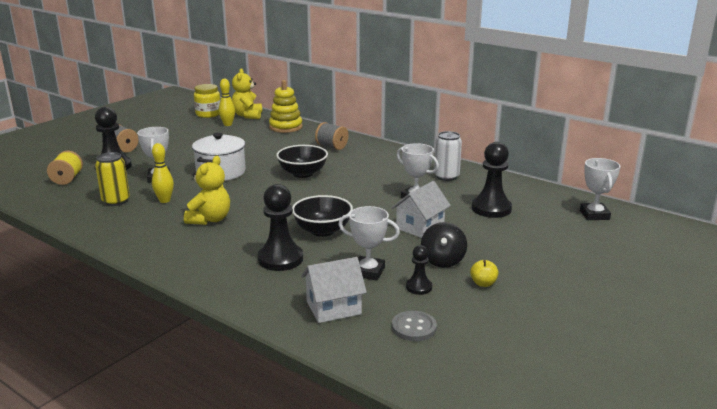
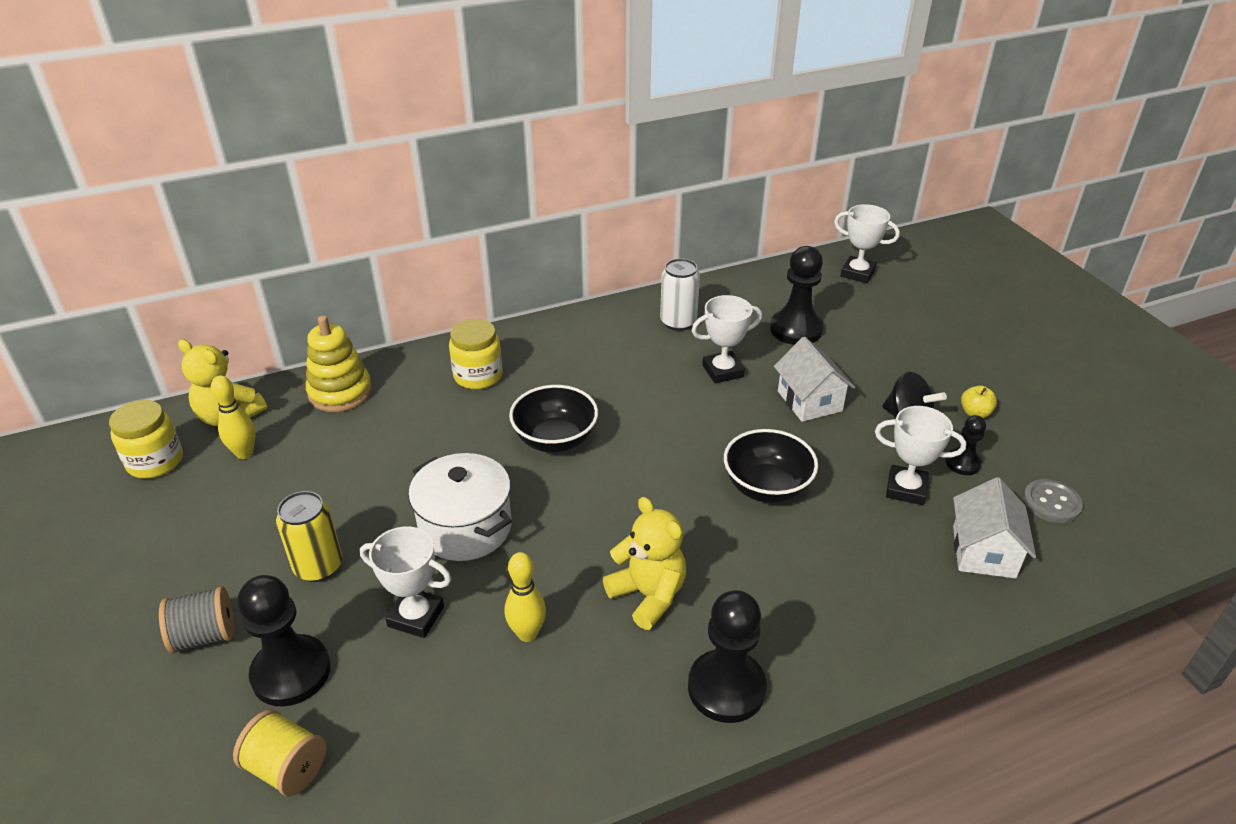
camera: 60 degrees left, 15 degrees up
yellow can [95,152,130,206] -> yellow can moved to [276,491,342,582]
black pawn [258,184,303,271] -> black pawn moved to [688,590,767,723]
grey spool [315,122,348,150] -> yellow jar [449,319,503,389]
white trophy [338,206,400,280] -> white trophy turned 60 degrees clockwise [875,406,966,505]

